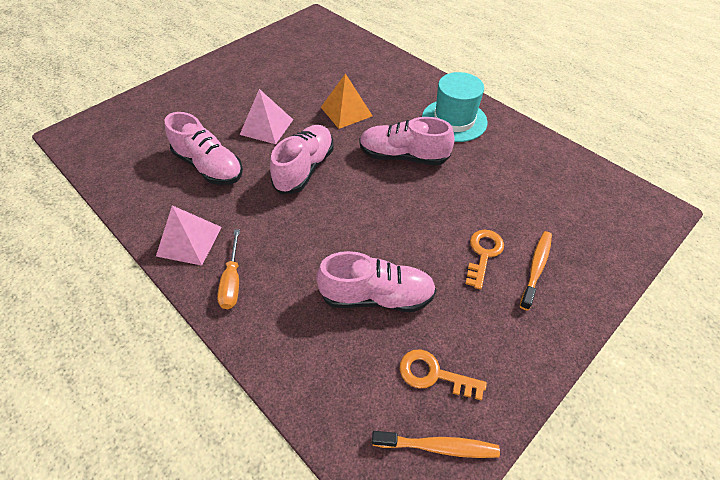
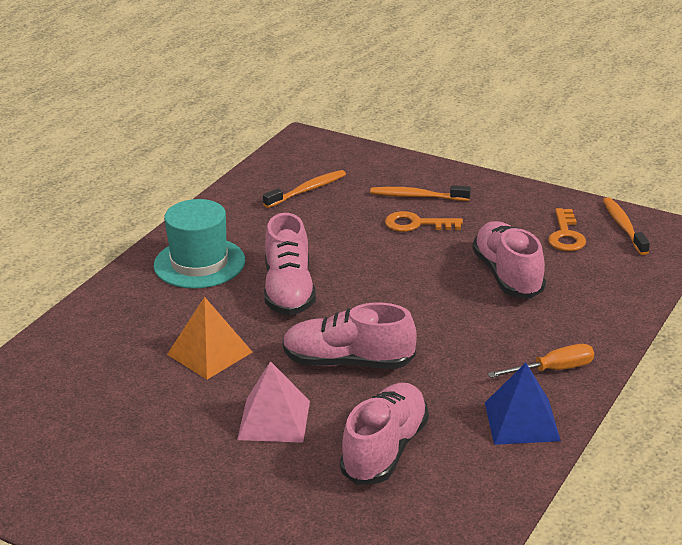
camera: 105 degrees left, 20 degrees down
pink pyramid [156,205,222,266] -> blue pyramid [485,363,561,445]
none -> orange toothbrush [263,170,346,208]

